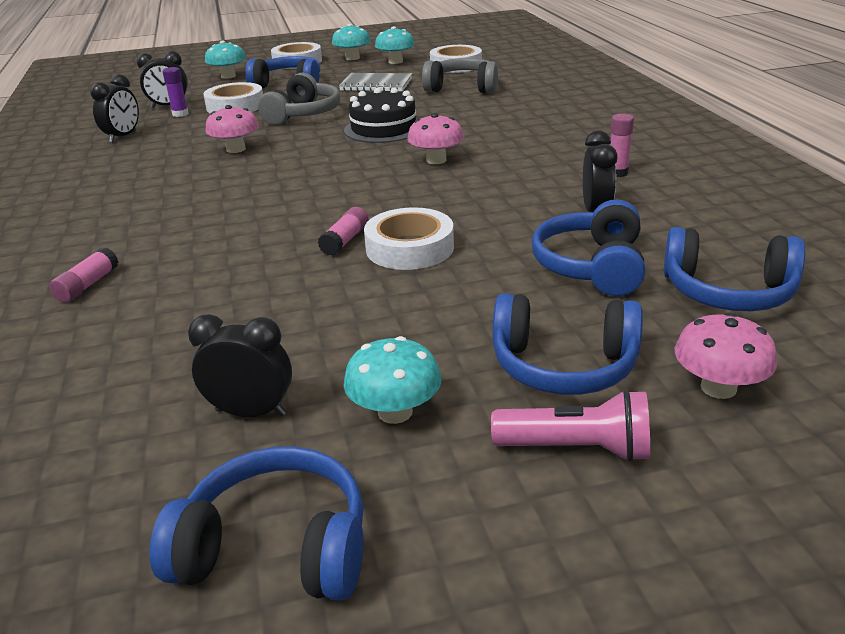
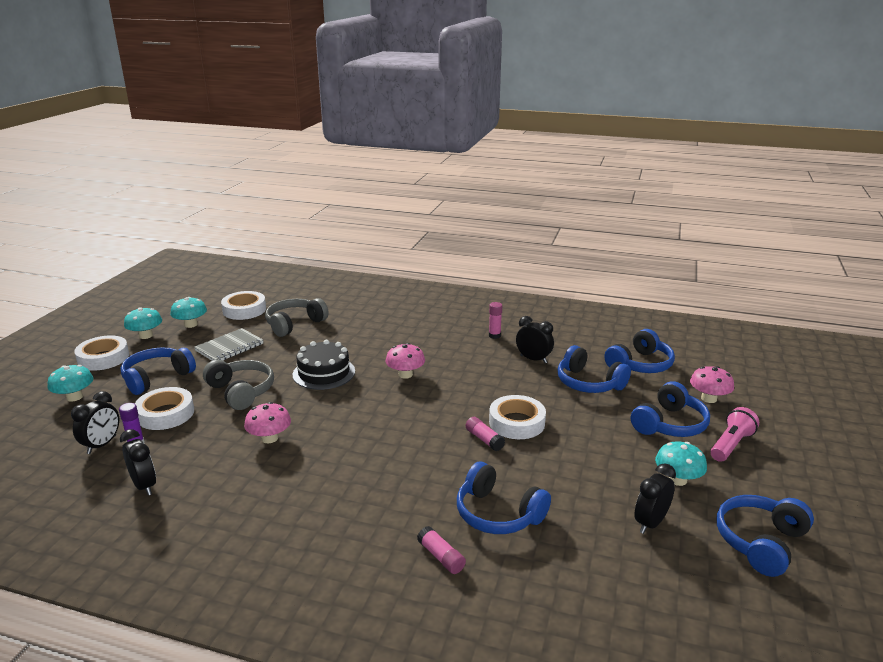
camera: 60 degrees left, 5 degrees down
none -> blue headphones [457,462,551,534]

